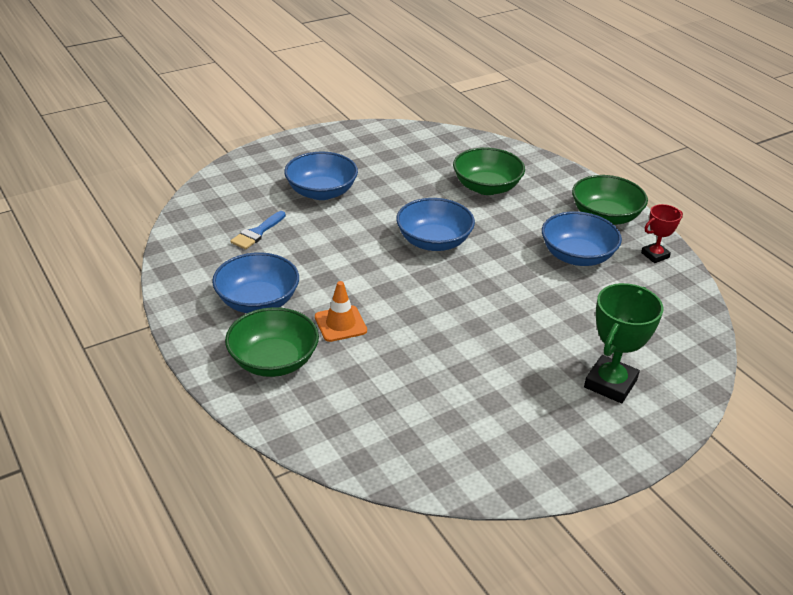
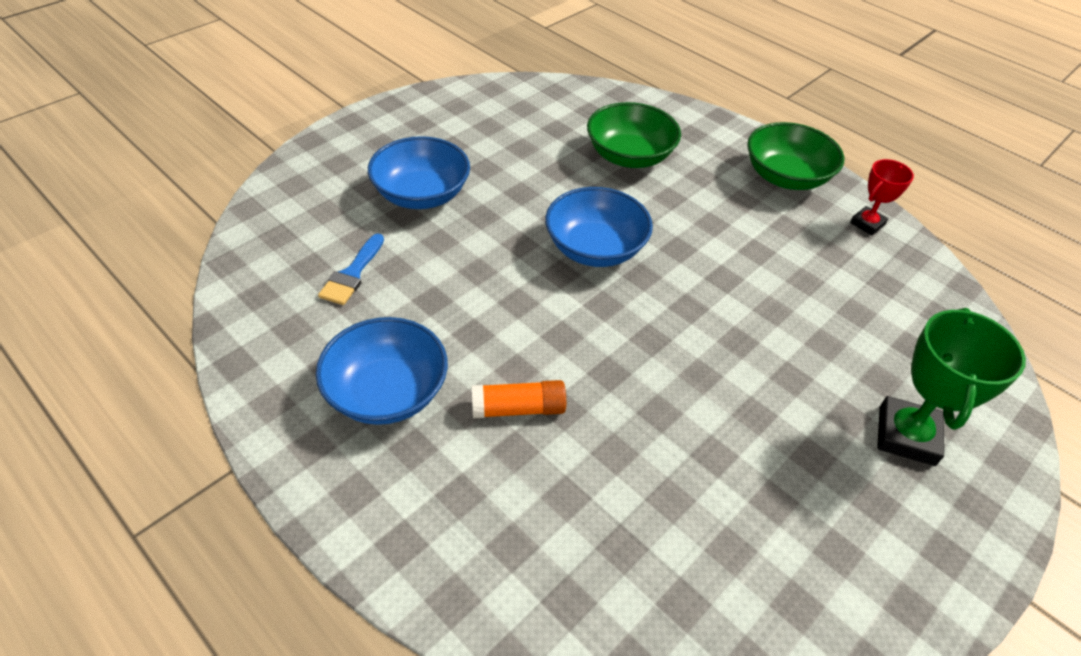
camera: 15 degrees left, 10 degrees up
green bowl [225,307,319,377] -> none
orange traffic cone [315,281,367,342] -> orange glue stick [472,380,566,418]
blue bowl [542,211,622,266] -> none

